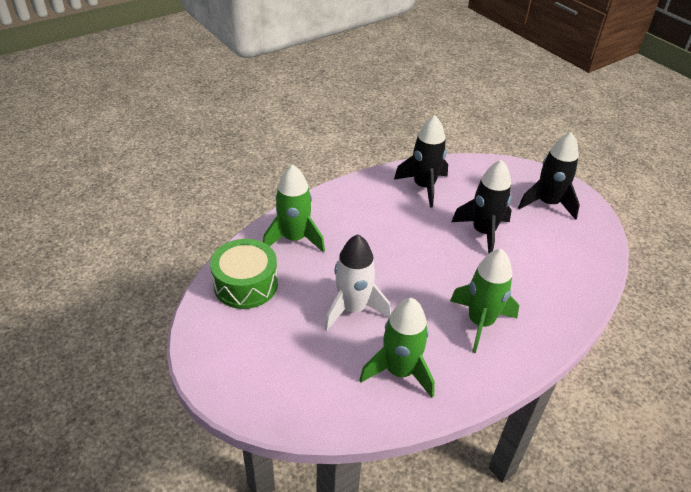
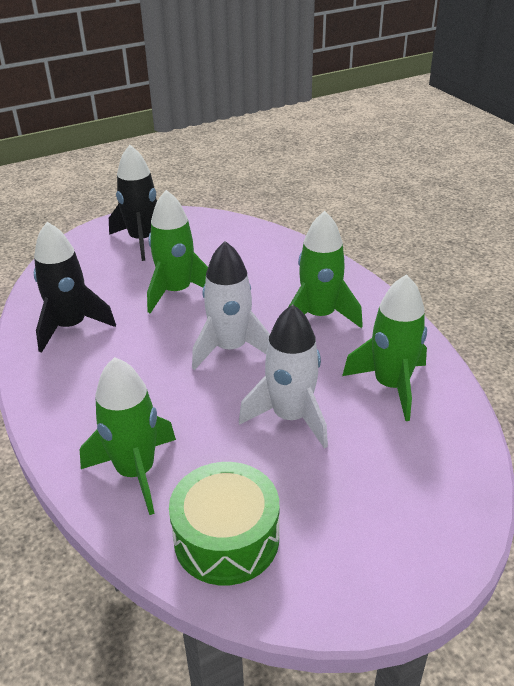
camera: 80 degrees left, 5 degrees down
black rocket [452,160,512,254] -> green rocket [147,190,208,313]
none -> white rocket [192,241,270,370]

